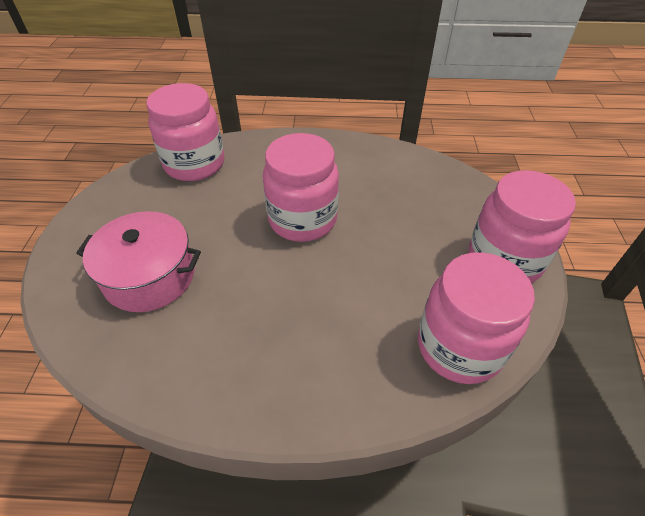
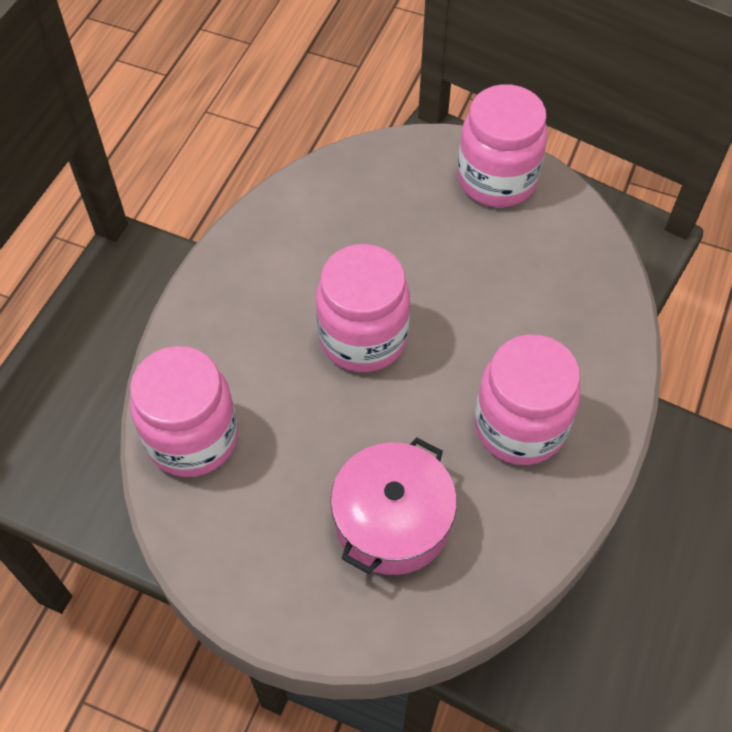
camera: 70 degrees left, 10 degrees up
pink jar [418,252,535,384] -> pink jar moved to [475,334,581,465]

